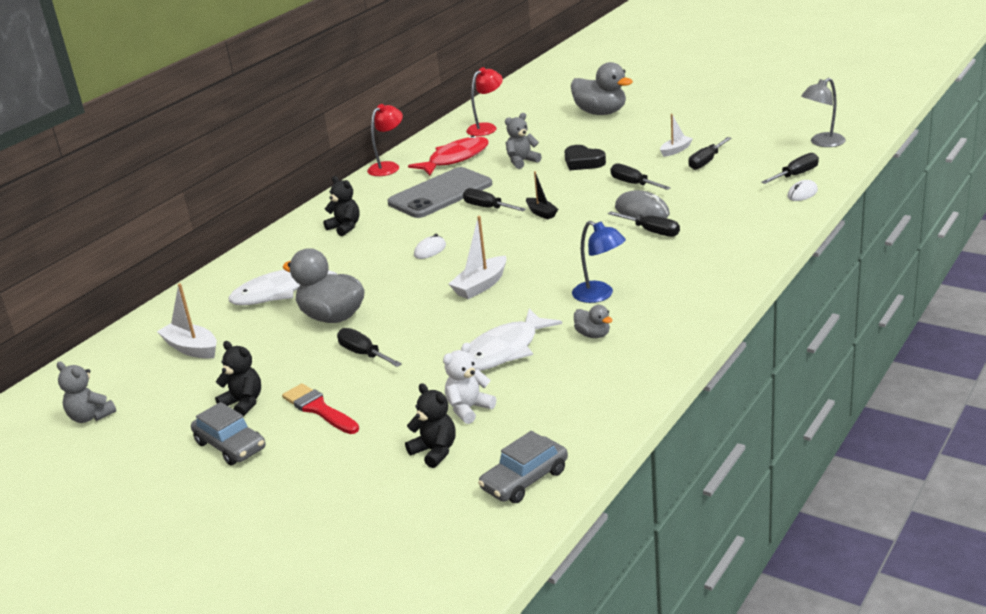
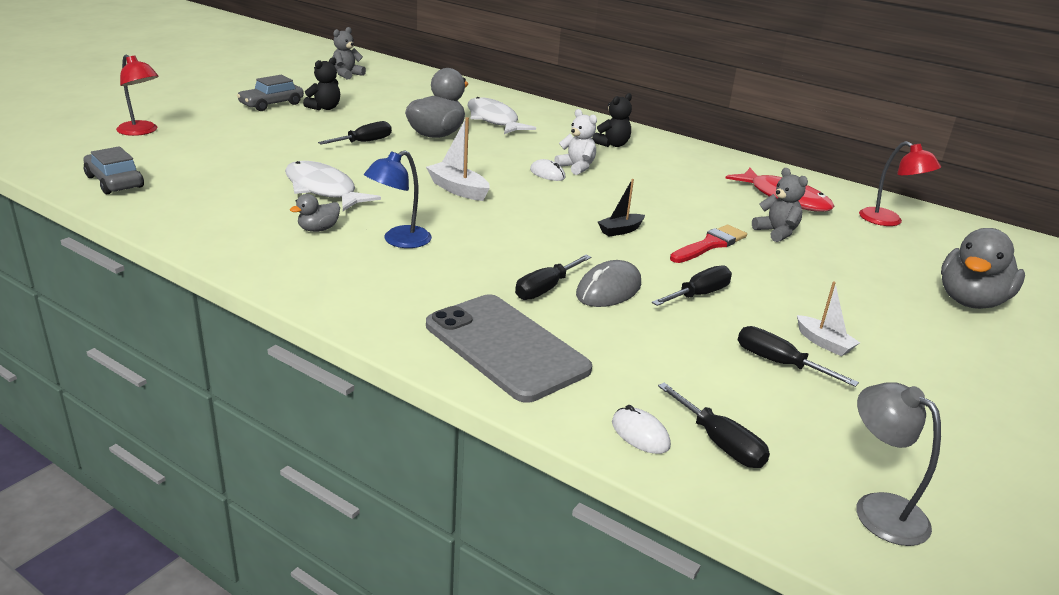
camera: 85 degrees right, 0 degrees up
white boat [157,283,217,359] -> none
red brush [282,383,359,434] -> red brush moved to [670,225,747,263]
red lamp [367,104,403,176] -> red lamp moved to [116,54,159,136]
grey phone [387,167,492,218] -> grey phone moved to [426,294,592,403]
black teddy bear [405,383,455,468] -> none
white teddy bear [443,342,496,424] -> white teddy bear moved to [554,109,597,175]
black screwdriver [463,188,526,211] -> none
black heart [565,145,606,170] -> none

